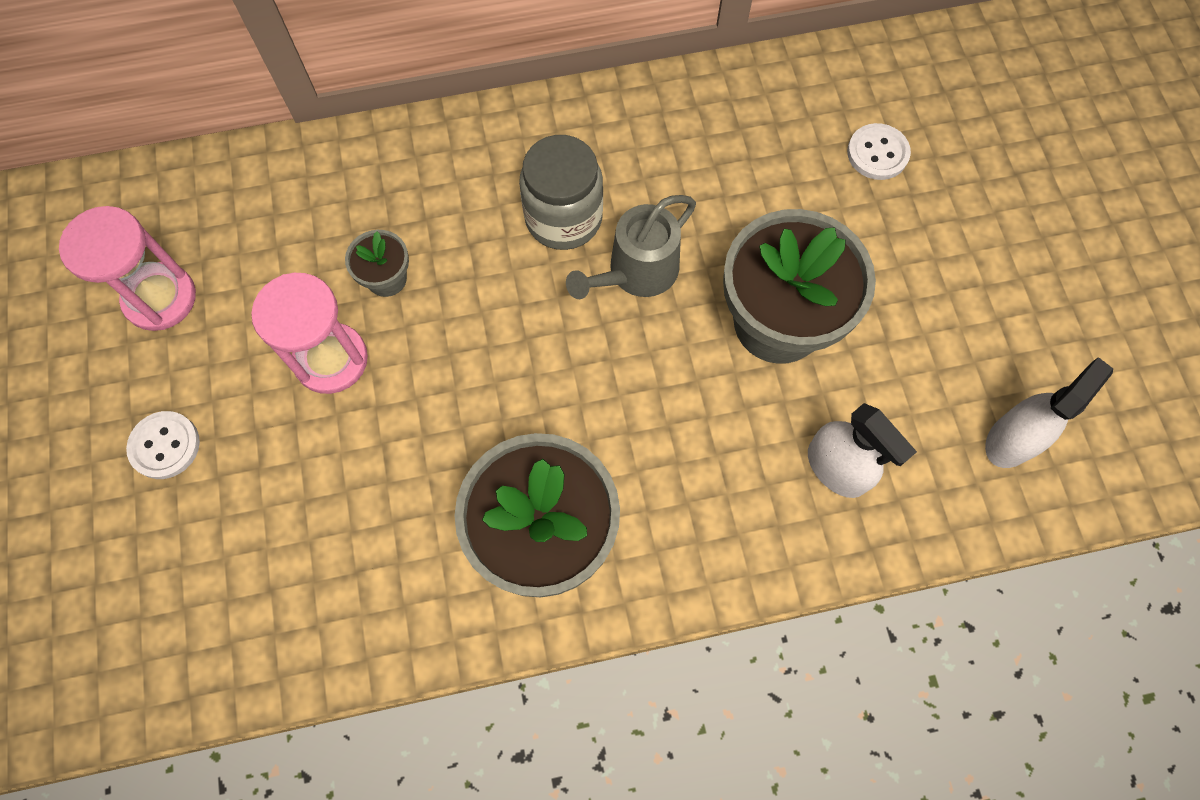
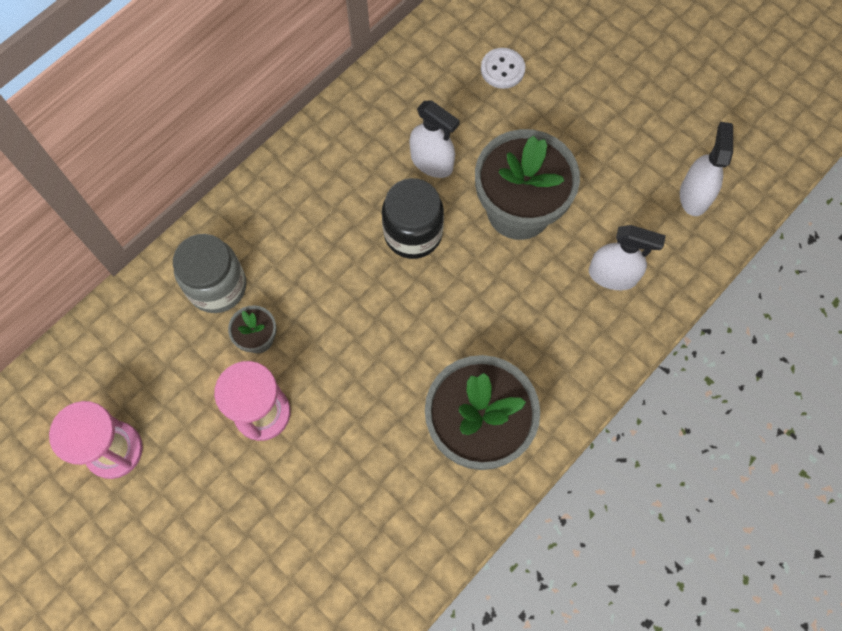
camera: 35 degrees left, 0 degrees up
white button [126,411,200,479] -> none
grey jar [519,135,603,250] -> grey jar moved to [173,234,246,313]
grey watering can [566,195,696,299] -> black jar [382,178,444,259]
none -> white spray bottle [409,100,460,178]

